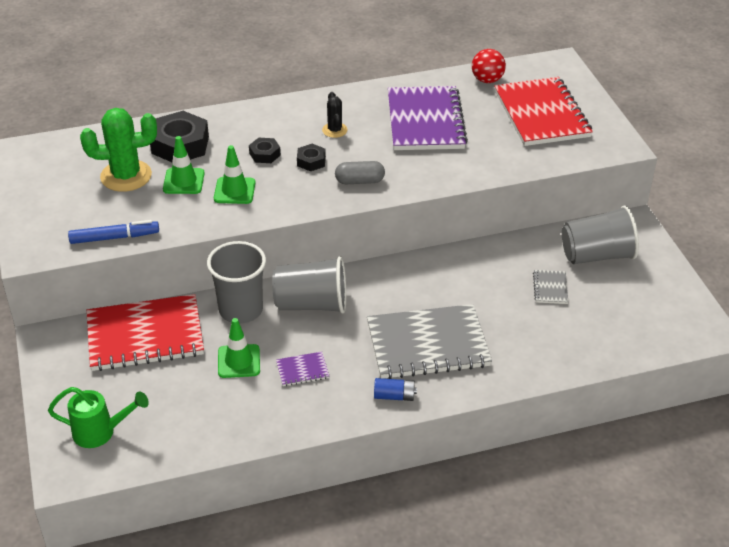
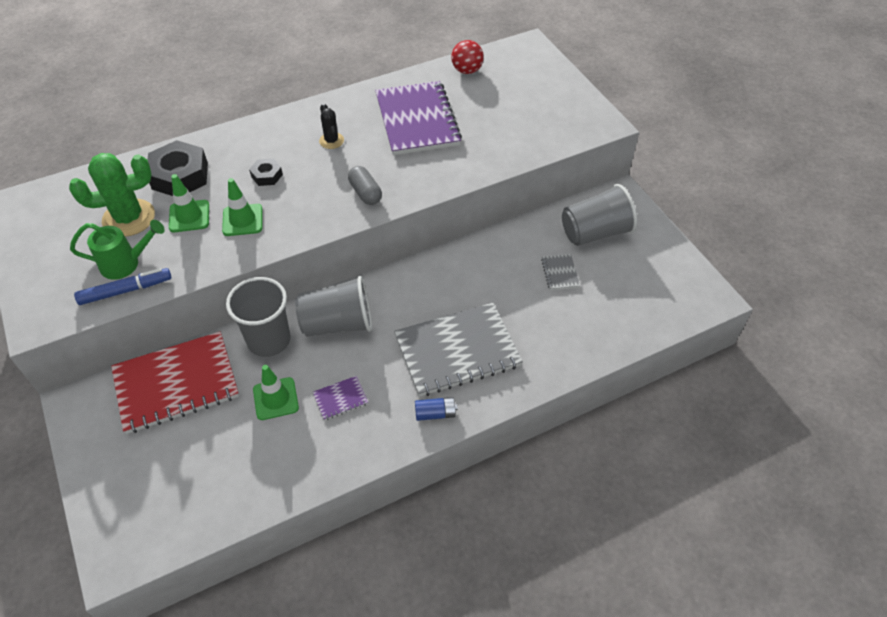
camera: 10 degrees left, 10 degrees up
green watering can [48,387,149,448] -> green watering can moved to [70,220,165,280]
black nut [297,144,326,171] -> none
grey capsule [335,161,385,184] -> grey capsule turned 75 degrees clockwise [348,166,382,205]
red notebook [494,77,593,146] -> none

